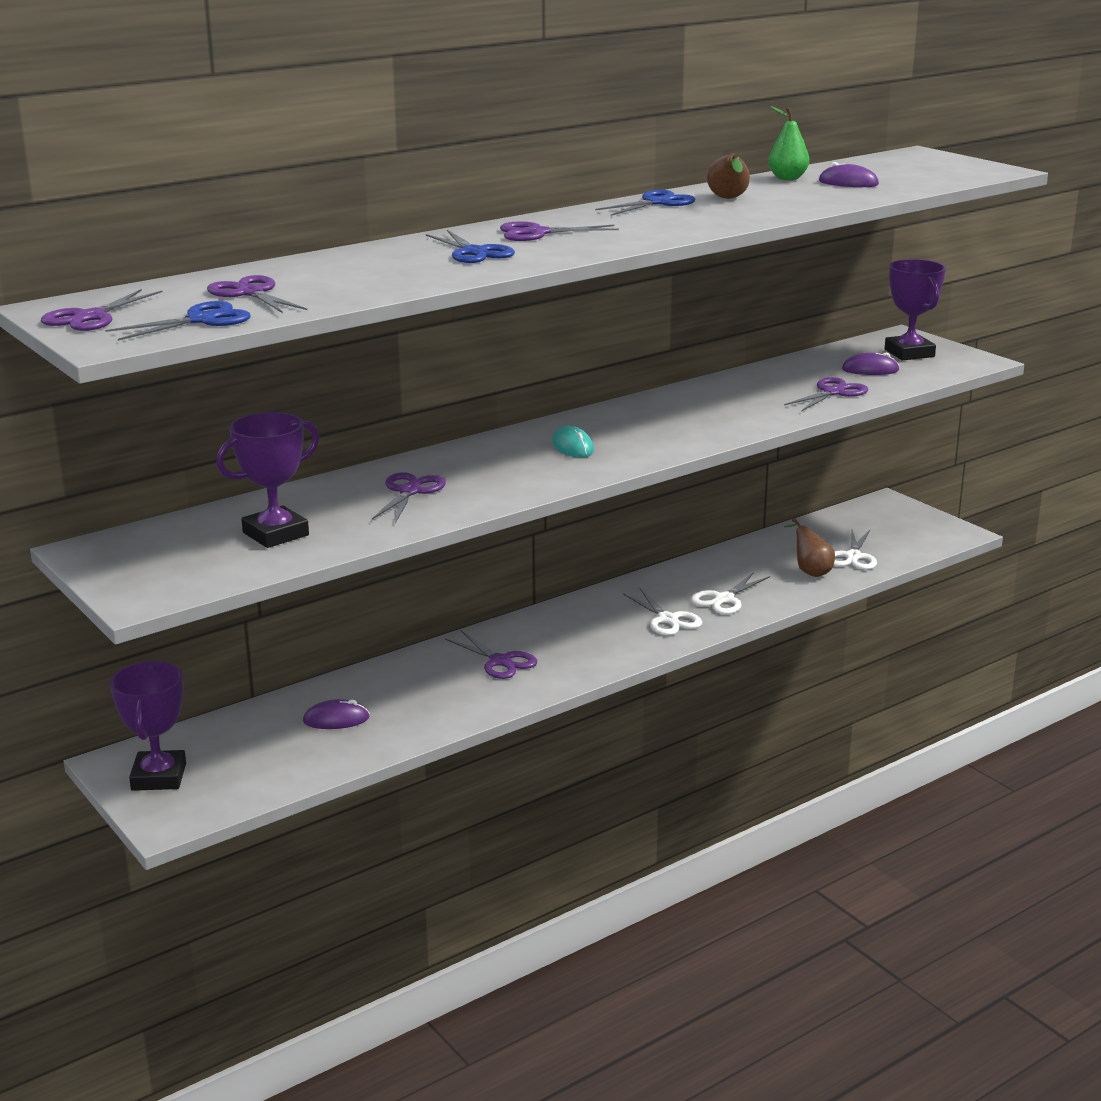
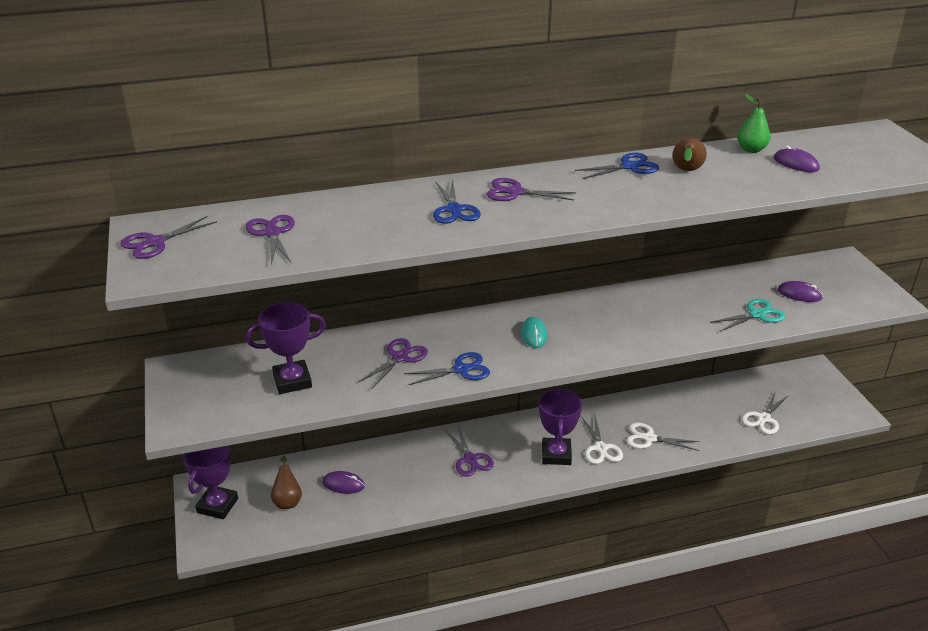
camera: 20 degrees right, 10 degrees up
blue scissors [105,301,251,341] -> blue scissors moved to [404,352,490,385]
white scissors [691,572,770,614] -> white scissors turned 45 degrees clockwise [627,422,700,451]
purple scissors [784,377,868,412] -> turquoise scissors [710,299,785,332]
brown pear [784,518,835,577] -> brown pear moved to [271,456,302,509]
purple trophy [885,259,946,360] -> purple trophy moved to [539,388,582,465]

